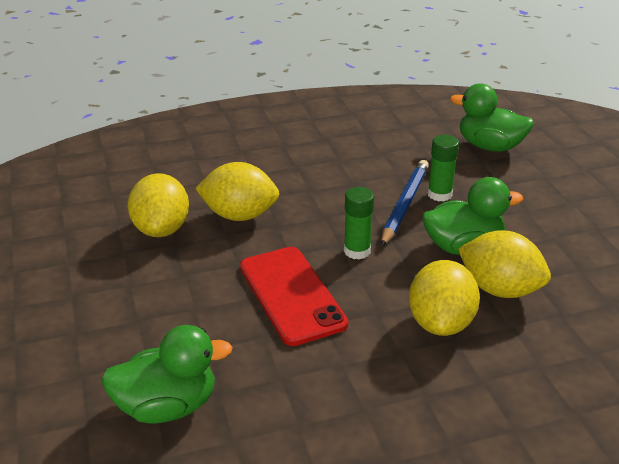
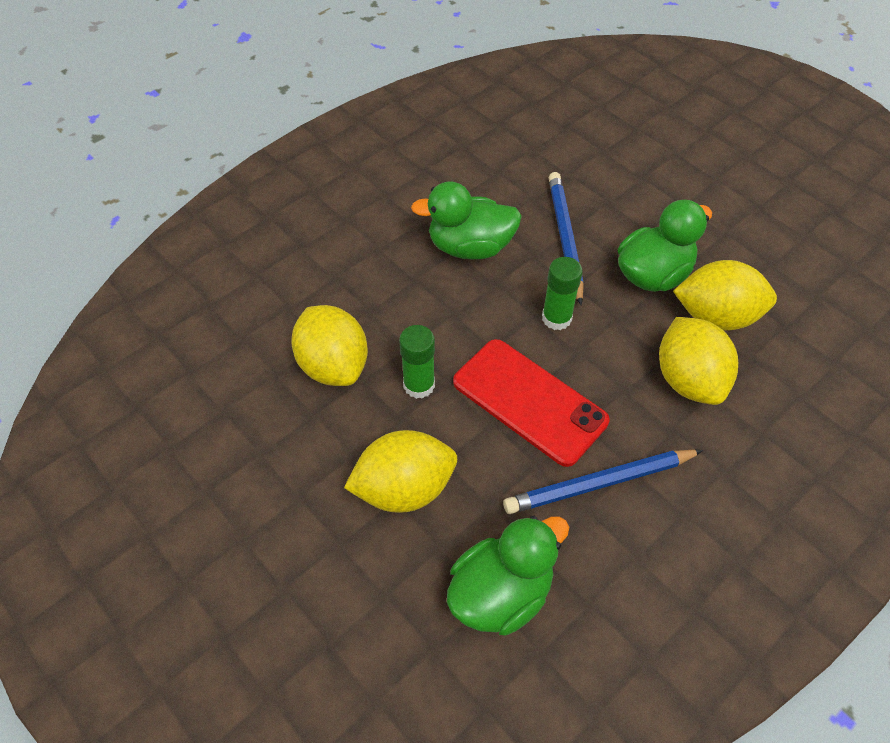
camera: 25 degrees left, 20 degrees up
yellow lemon [195,162,279,221] -> yellow lemon moved to [344,430,457,513]
green glue stick [428,135,459,202] -> green glue stick moved to [399,325,435,399]
green duck [450,83,534,152] -> green duck moved to [411,181,522,259]
none -> blue pencil [503,449,703,514]

